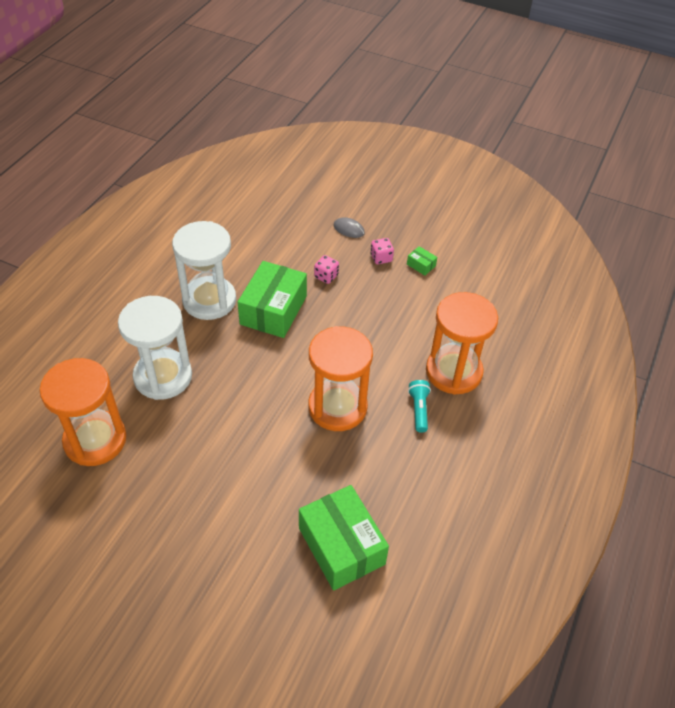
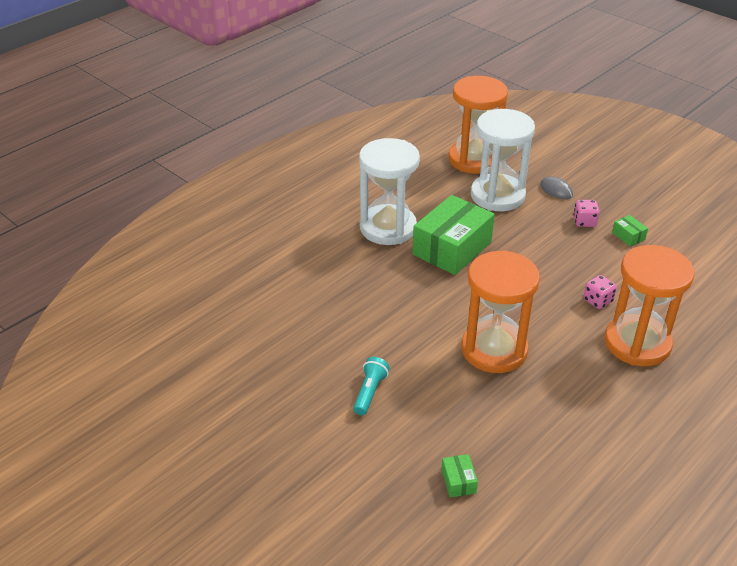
camera: 20 degrees right, 10 degrees down
orange hourglass [40,358,126,466] -> orange hourglass moved to [448,76,508,174]
white hourglass [118,296,192,400] -> white hourglass moved to [471,109,535,211]
green box [299,485,389,591] -> green box [441,454,478,498], size x0.41
pink dice [314,255,339,284] -> pink dice moved to [584,275,617,309]
turquoise flashlight [408,380,431,433] -> turquoise flashlight moved to [353,357,390,415]

